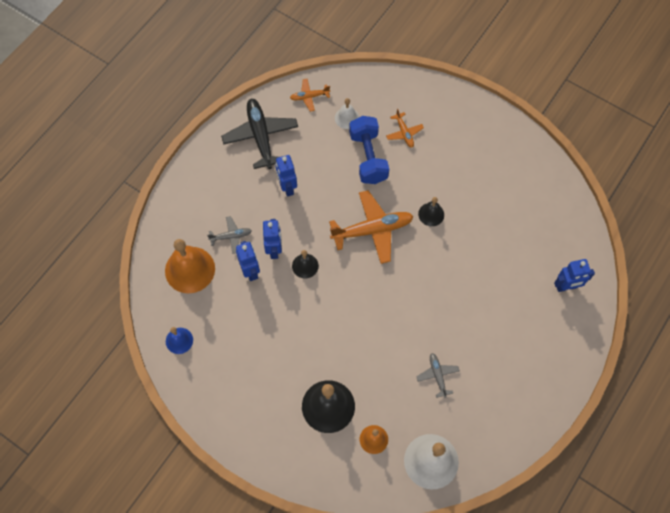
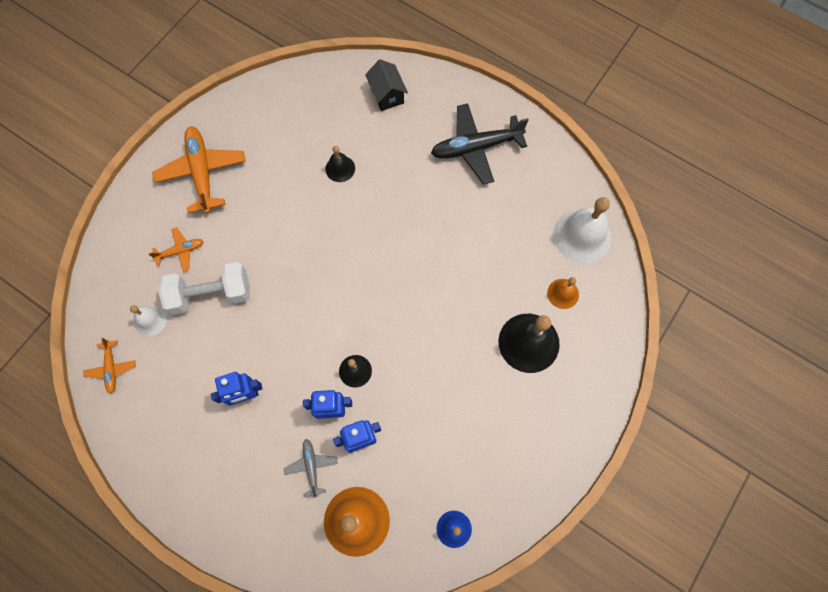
camera: 90 degrees left, 5 degrees up
black plane [221,99,298,169] -> black plane moved to [431,103,529,185]
orange plane [329,190,414,264] -> orange plane moved to [152,126,246,214]
blue dumbbell [349,116,389,184] -> white dumbbell [158,262,250,315]
grey plane [416,353,460,398] -> none
black bell [418,197,444,226] -> black bell moved to [325,146,355,182]
blue robot [554,259,595,292] -> black house [365,59,408,111]

